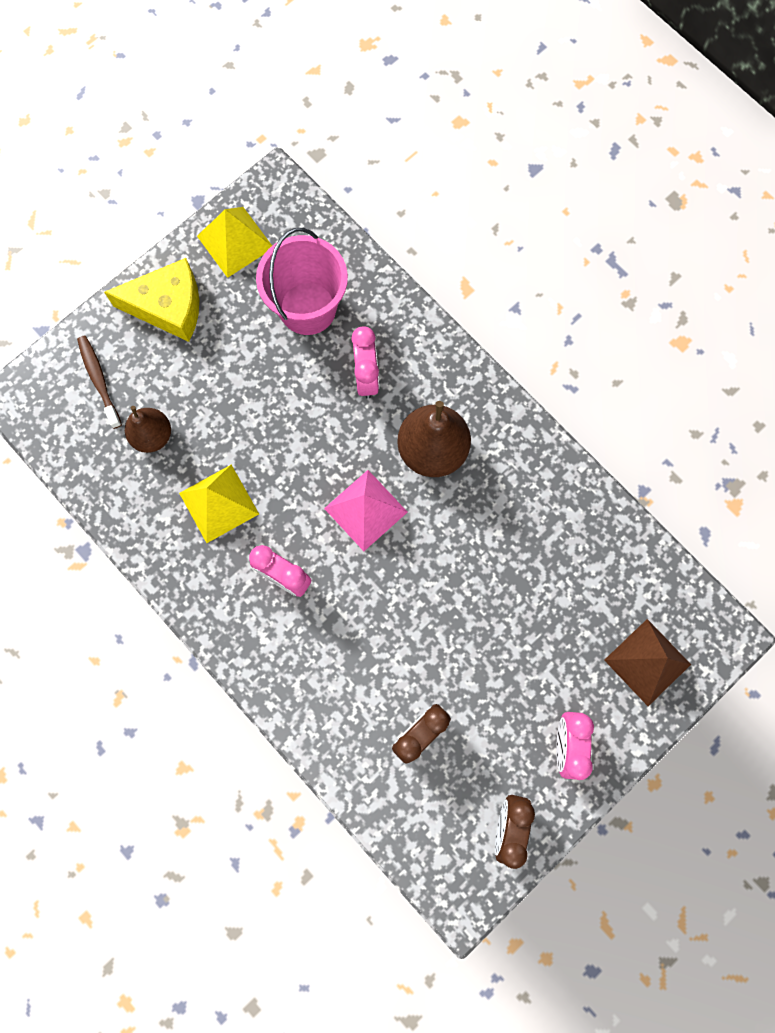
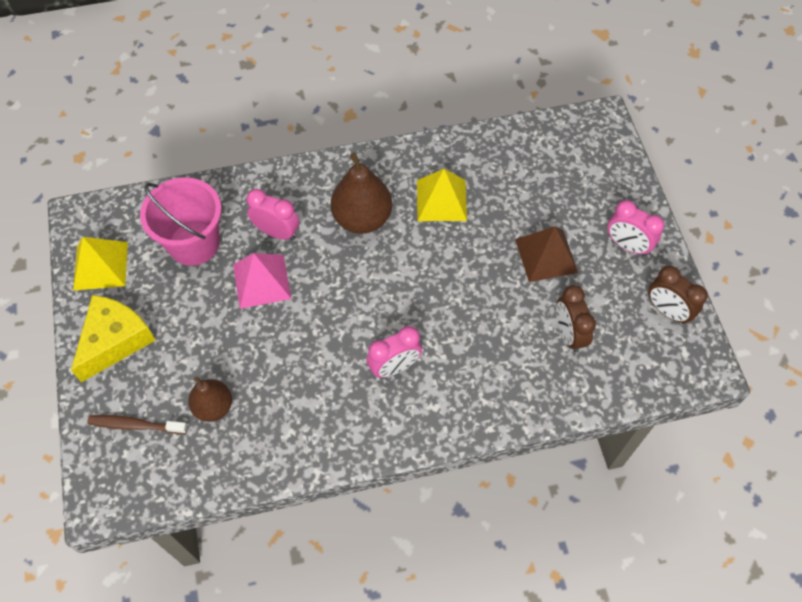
camera: 60 degrees left, 15 degrees down
yellow pyramid [179,465,259,543] -> yellow pyramid moved to [417,169,467,221]
pink pyramid [324,470,408,551] -> pink pyramid moved to [233,253,291,309]
brown pyramid [604,619,691,706] -> brown pyramid moved to [515,226,578,282]

